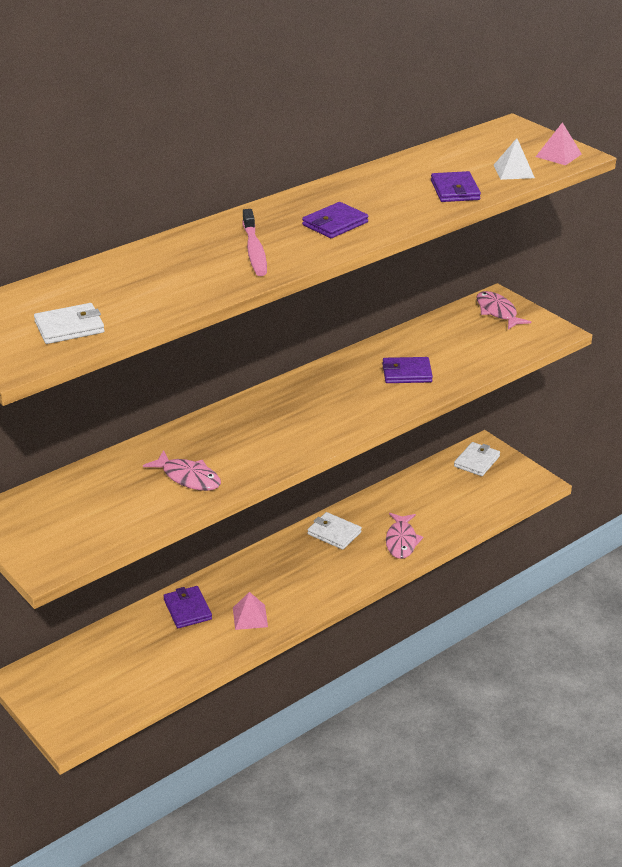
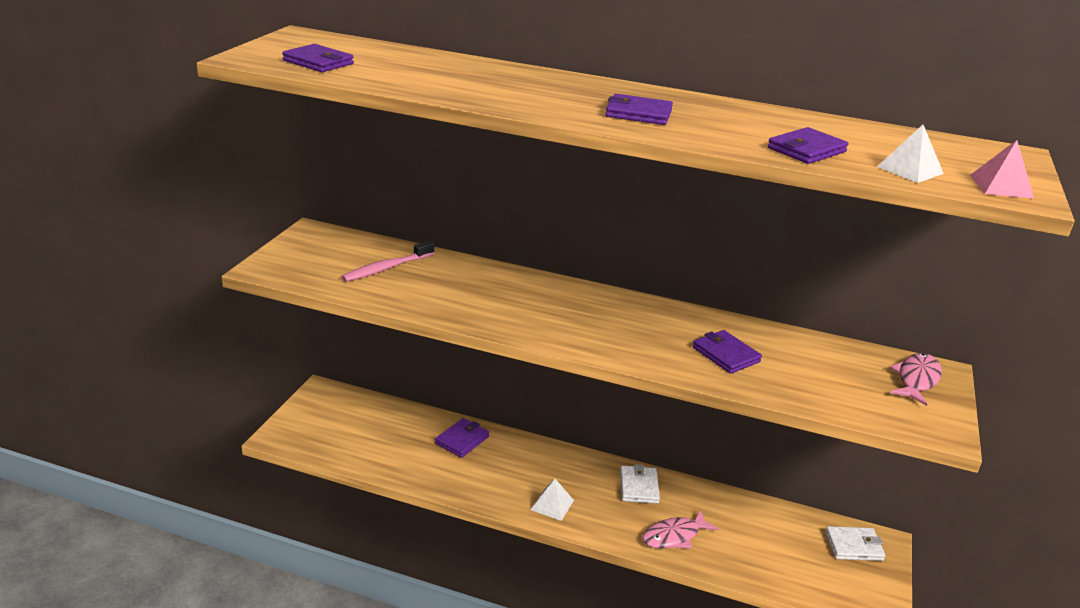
camera: 55 degrees right, 5 degrees down
white wallet [34,303,105,344] -> purple wallet [282,44,354,72]
pink fish [143,450,221,491] -> none
pink pyramid [233,592,268,630] -> none
pink toothbrush [243,209,267,276] -> pink toothbrush moved to [341,241,434,282]
none -> white pyramid [530,479,574,521]

